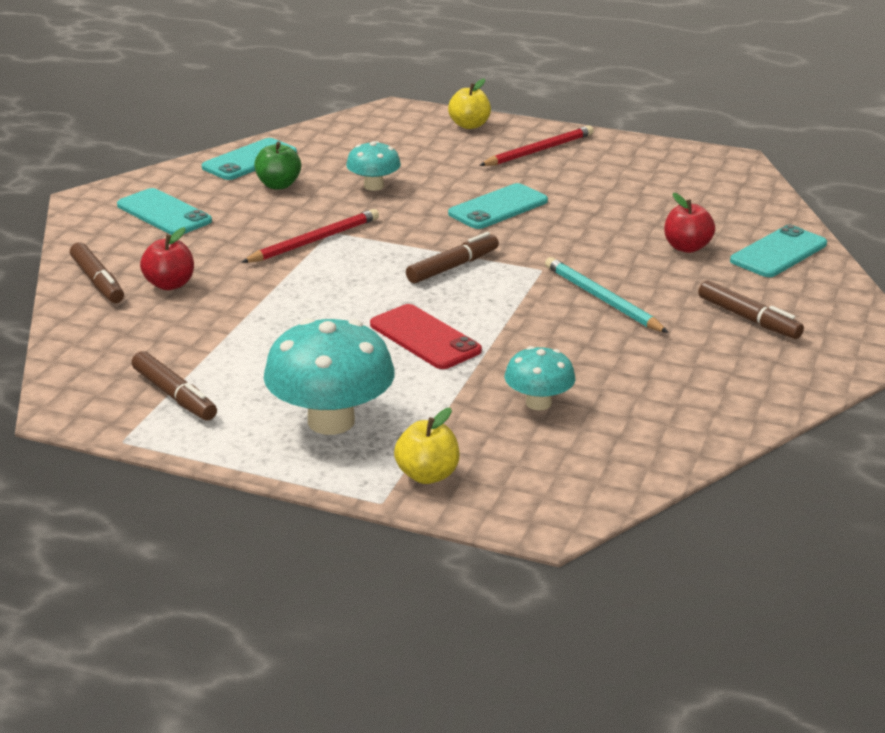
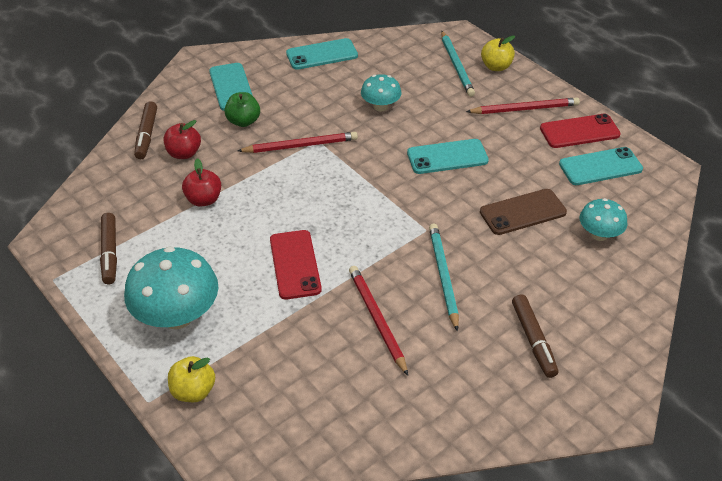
camera: 30 degrees right, 15 degrees up
green apple [254,141,301,189] -> green apple moved to [224,92,260,127]
brown marker [406,232,499,283] -> none
turquoise mushroom [505,346,575,410] -> turquoise mushroom moved to [579,198,628,241]
red apple [664,193,715,253] -> red apple moved to [182,158,221,207]
turquoise phone [730,225,827,277] -> turquoise phone moved to [559,147,643,185]
none -> red pencil [349,266,408,376]
none -> turquoise pencil [441,31,475,97]
none -> brown phone [480,189,567,235]
none -> red phone [540,114,621,148]

